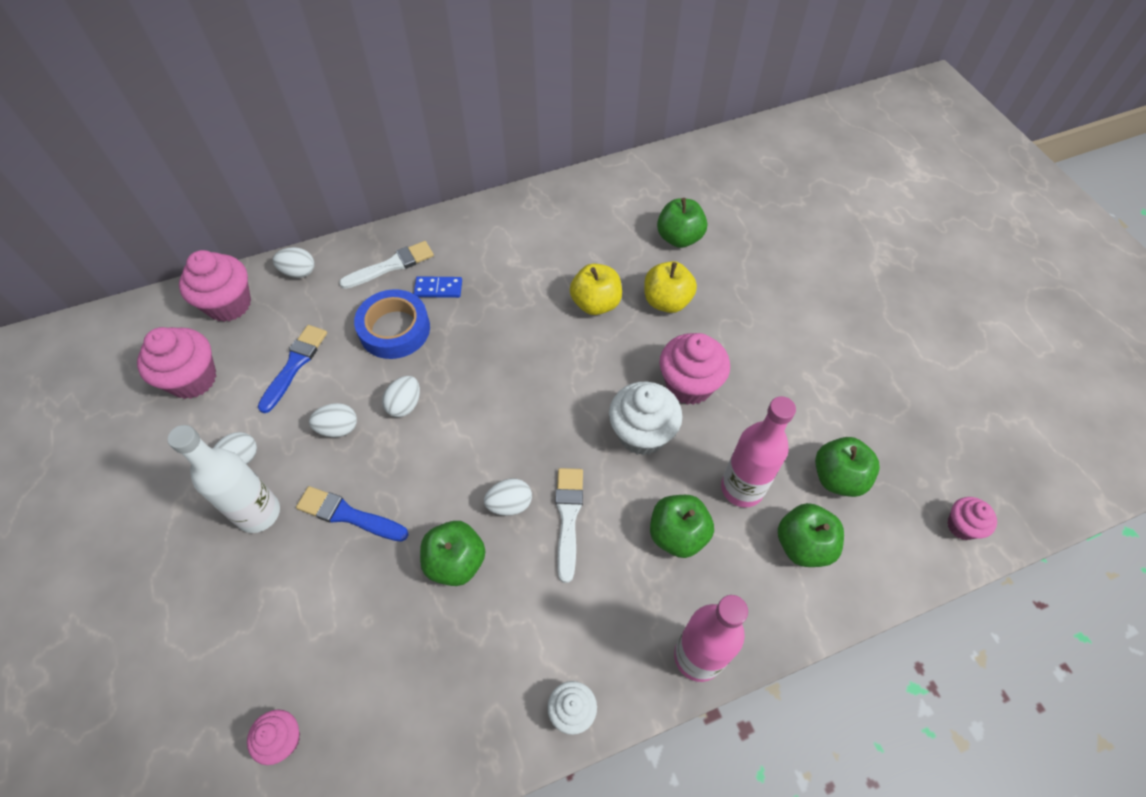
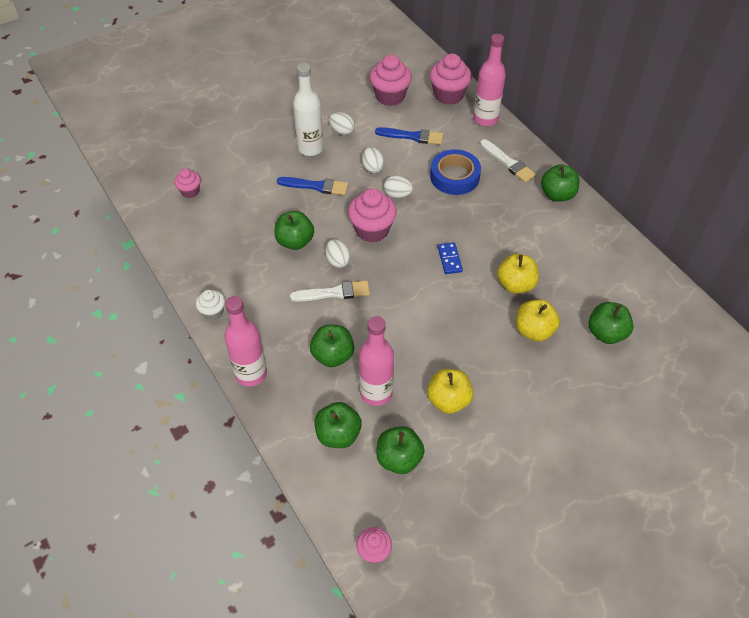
camera: 80 degrees right, 5 degrees down
white egg [273,247,315,278] -> pink bottle [473,34,506,126]
blue brush [296,486,409,542] -> blue brush turned 90 degrees clockwise [277,177,349,195]
blue domino [413,276,462,298] -> blue domino moved to [438,242,463,274]
white cupcake [609,382,682,455] -> none
pink cupcake [660,333,730,405] -> pink cupcake moved to [348,189,397,243]
none -> yellow apple [427,369,473,414]
none -> green apple [541,164,580,202]

